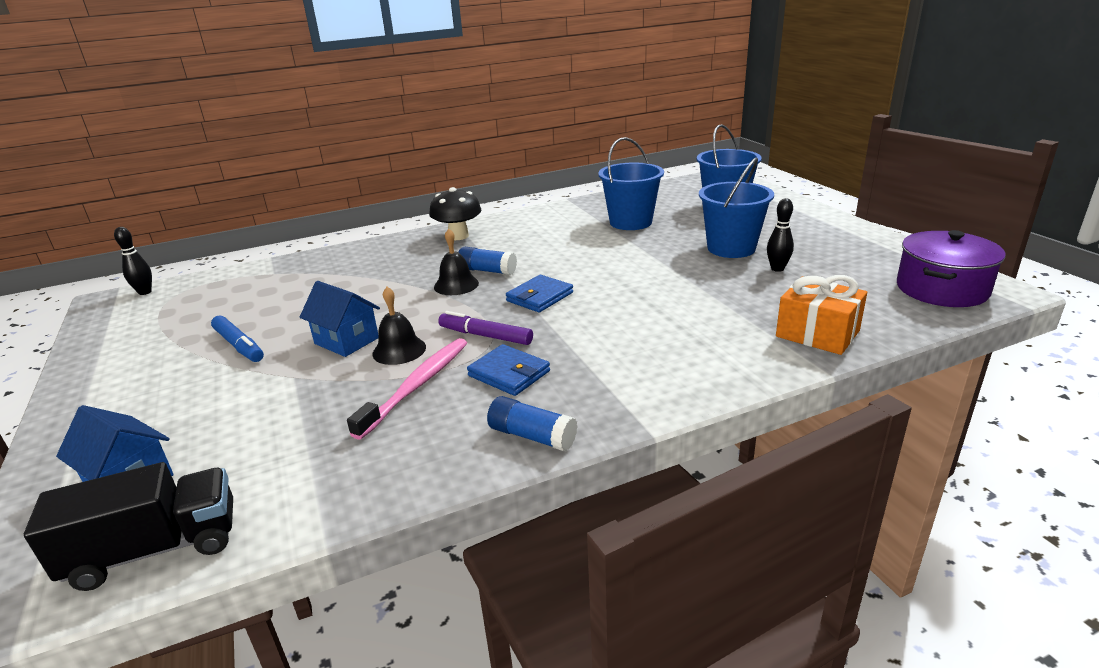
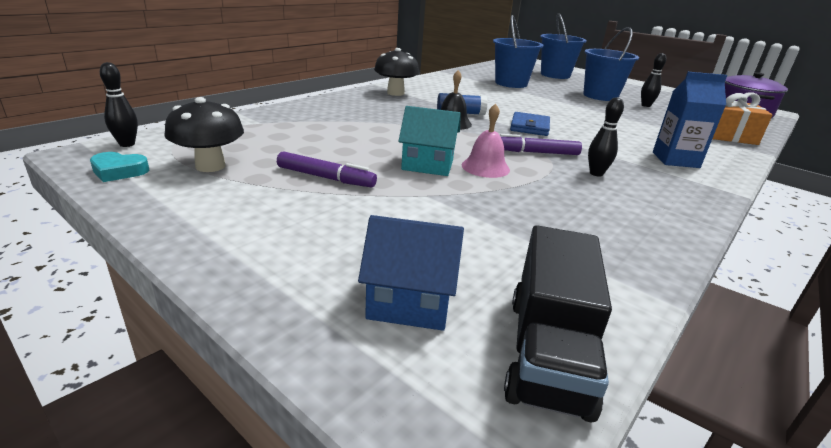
camera: 30 degrees left, 0 degrees up
black truck [24,462,233,591] -> black truck turned 150 degrees clockwise [504,225,612,422]
blue marker [211,315,264,362] -> purple marker [277,151,377,188]
blue house [300,281,380,357] -> turquoise house [398,106,461,176]
pink toothbrush [347,338,467,440] -> none
black bell [372,287,426,365] -> pink bell [462,103,510,178]
blue wallet [467,344,550,396] -> black bowling pin [588,97,624,177]
blue glue stick [487,396,578,451] -> none
none -> turquoise heart [90,152,149,182]
none -> black mushroom [164,97,244,172]
none -> blue carton [653,72,727,168]

